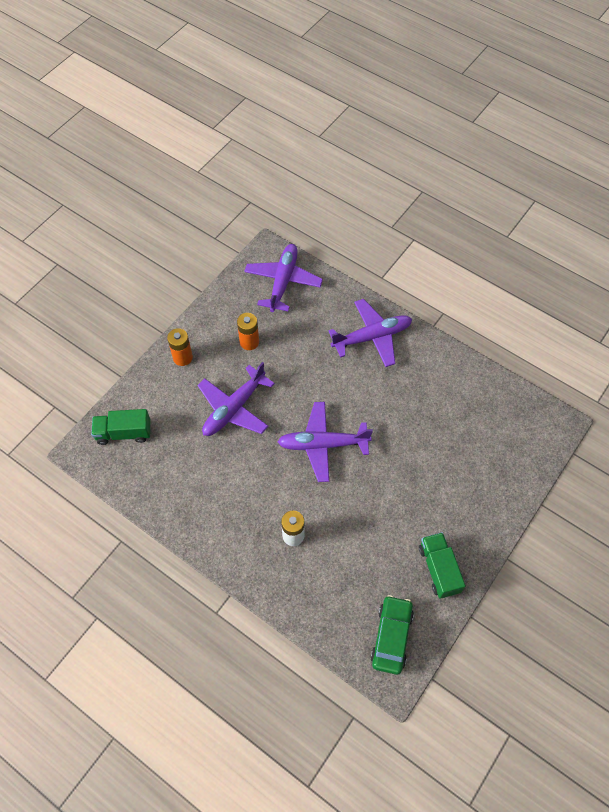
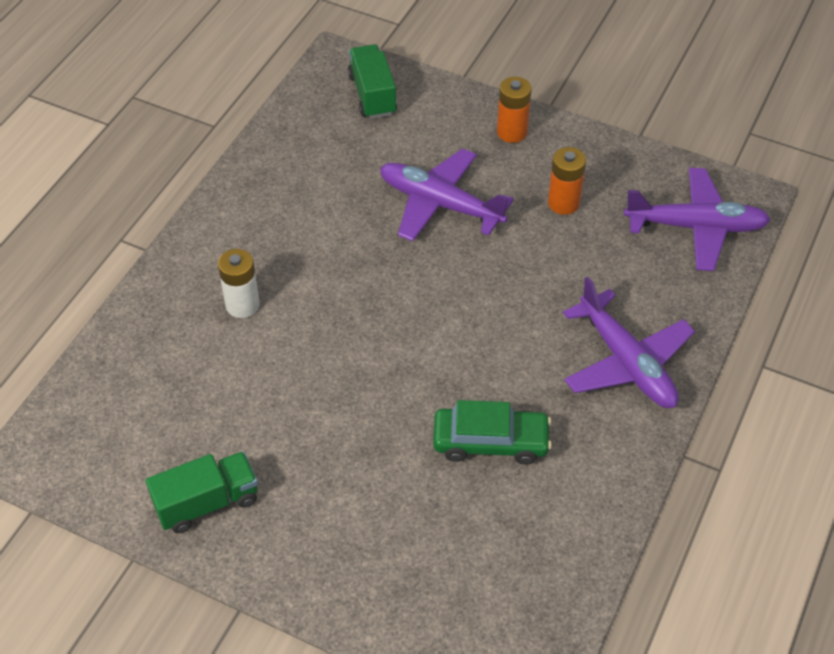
camera: 80 degrees right, 10 degrees down
purple plane [278,402,373,482] -> none
green car [370,595,414,675] -> green car moved to [433,400,552,465]

